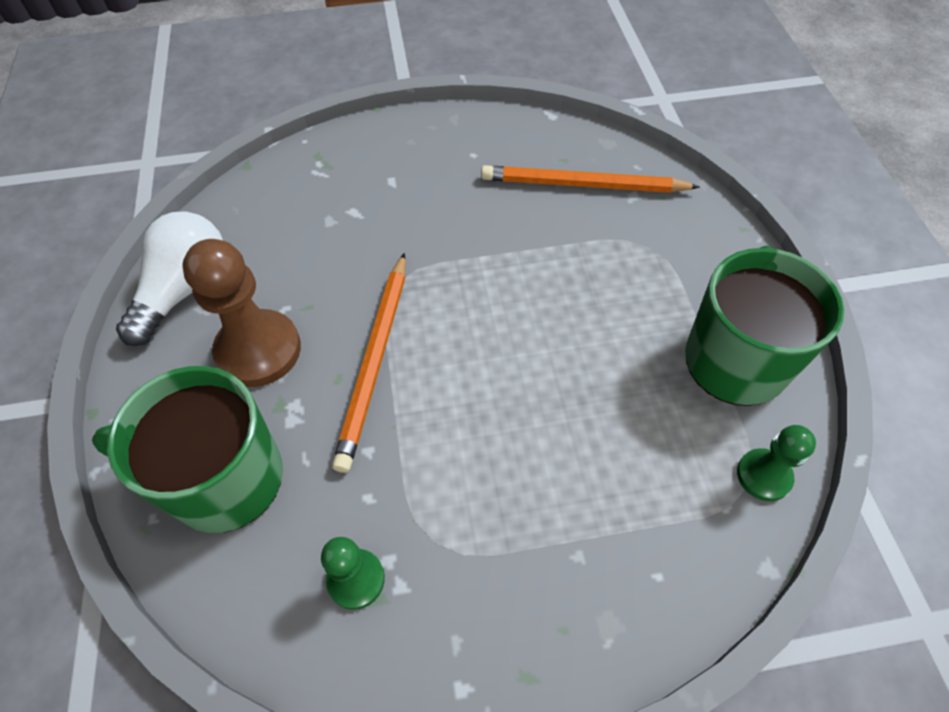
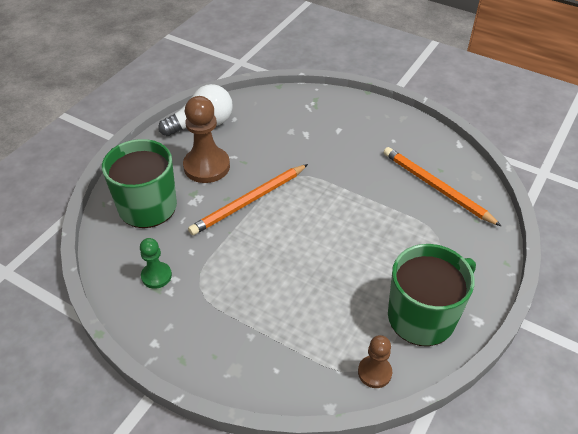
camera: 40 degrees right, 10 degrees down
green pawn [737,425,816,501] -> brown pawn [358,335,392,388]

